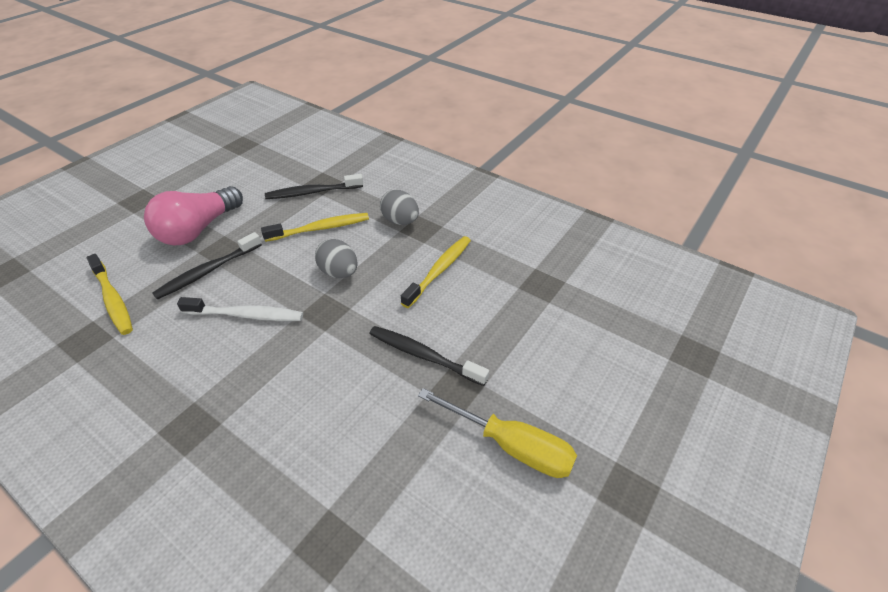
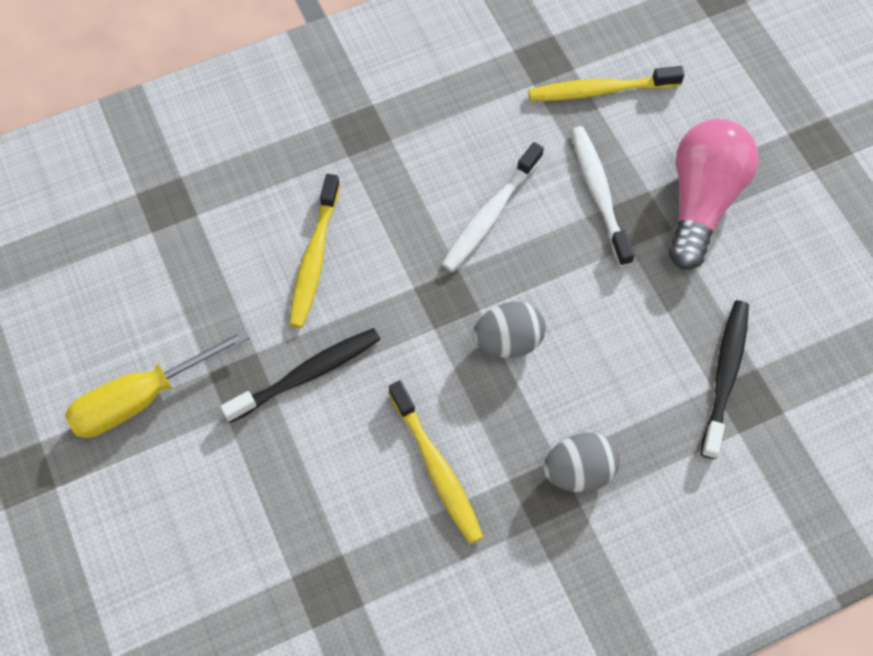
camera: 120 degrees right, 20 degrees up
pink light bulb [144,186,243,245] -> pink light bulb turned 45 degrees clockwise [669,119,759,270]
black toothbrush [152,232,262,300] -> white toothbrush [571,126,635,266]
yellow toothbrush [261,213,369,242] -> yellow toothbrush moved to [289,174,340,328]

